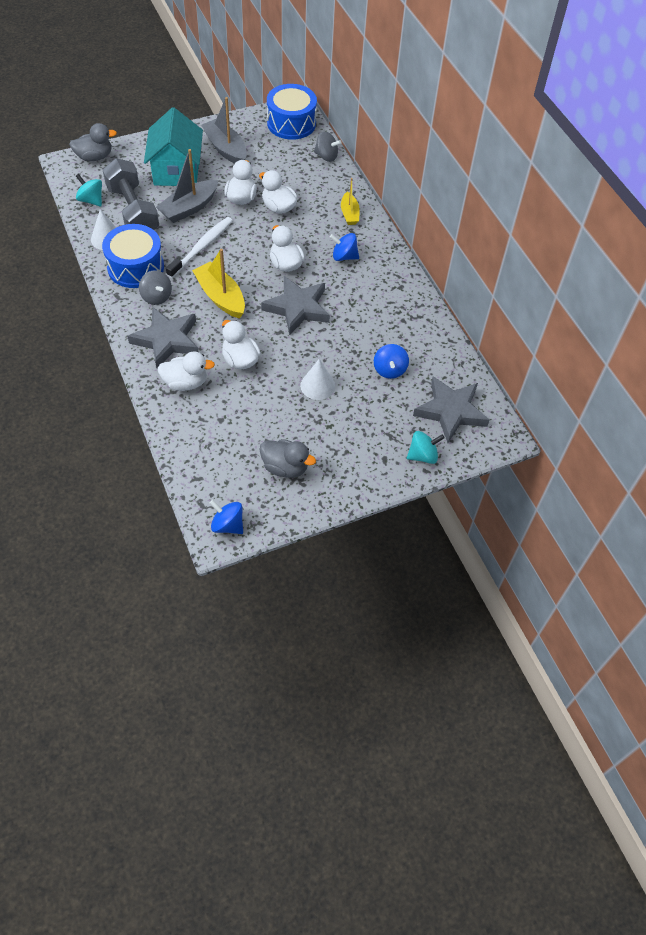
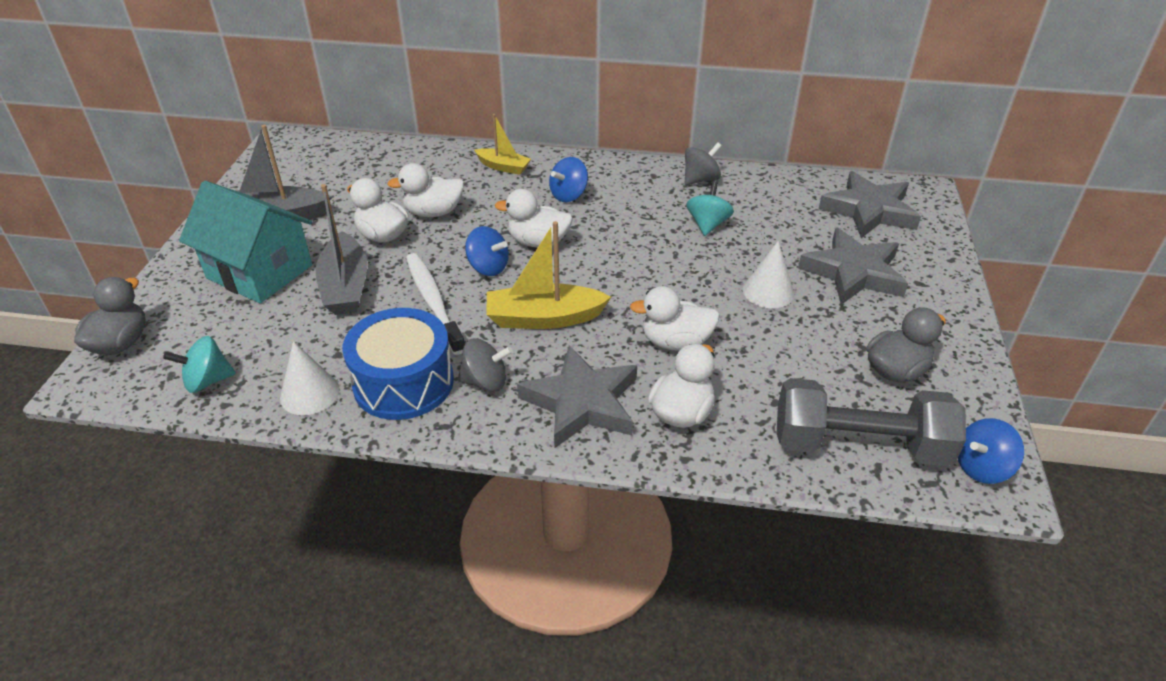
camera: 55 degrees left, 15 degrees down
grey dumbbell [103,158,159,230] -> grey dumbbell moved to [777,378,966,466]
grey star [261,276,330,335] -> grey star moved to [798,227,908,305]
blue drum [267,84,317,140] -> none
grey spinning top [314,131,342,162] -> grey spinning top moved to [685,142,722,185]
blue spinning top [374,344,409,379] -> blue spinning top moved to [465,226,509,276]
turquoise spinning top [407,431,445,464] -> turquoise spinning top moved to [686,181,734,236]

